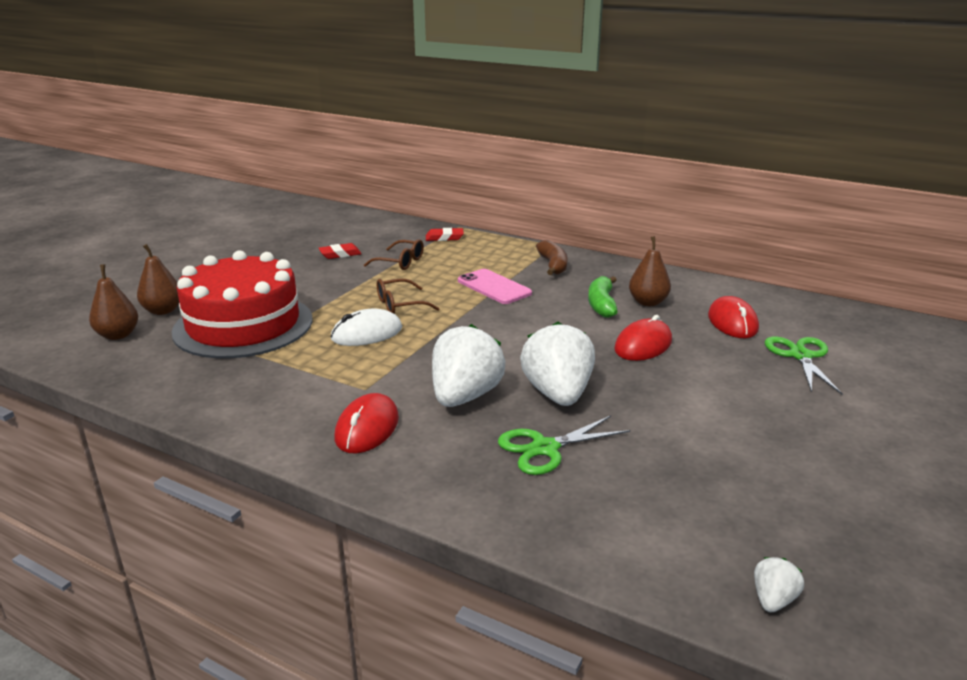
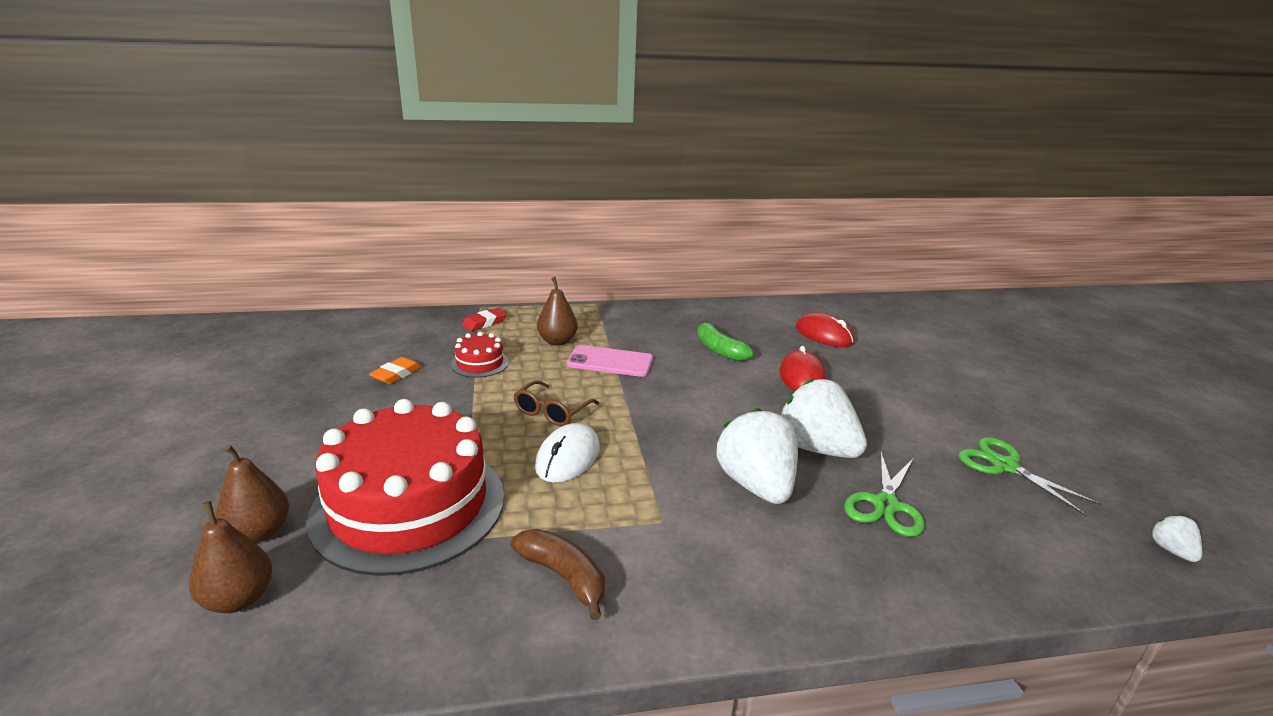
camera: 40 degrees left, 0 degrees up
red eraser [319,243,362,259] -> orange eraser [369,357,422,384]
red mouse [334,393,399,453] -> none
brown glasses [364,239,424,270] -> red cake [451,332,509,378]
brown banana [536,240,568,275] -> brown banana moved to [510,529,605,620]
brown pear [629,236,671,306] -> brown pear moved to [537,277,578,346]
green scissors [765,336,843,395] -> green scissors moved to [958,437,1101,516]

